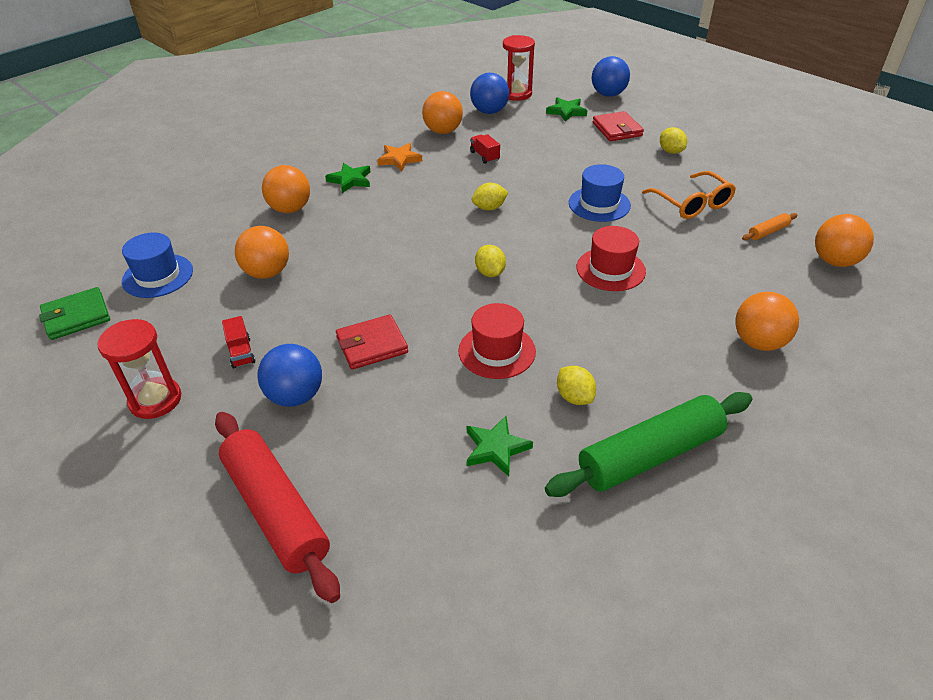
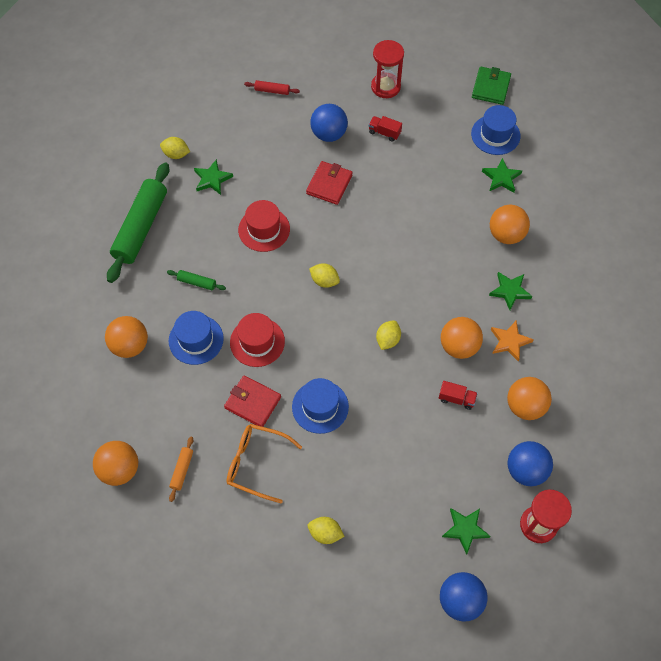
camera: 135 degrees right, 20 degrees up
red rolling pin [215,412,340,603] -> red rolling pin [244,80,300,95], size x0.42
orange ball [235,226,289,279] -> orange ball moved to [441,317,483,359]
yellow lemon [557,366,596,405] -> yellow lemon moved to [160,137,190,159]
red wallet [593,111,644,141] -> red wallet moved to [224,375,281,427]
none -> green rolling pin [167,270,226,290]
none -> blue hat [169,311,224,365]
none -> green star [482,158,522,193]

